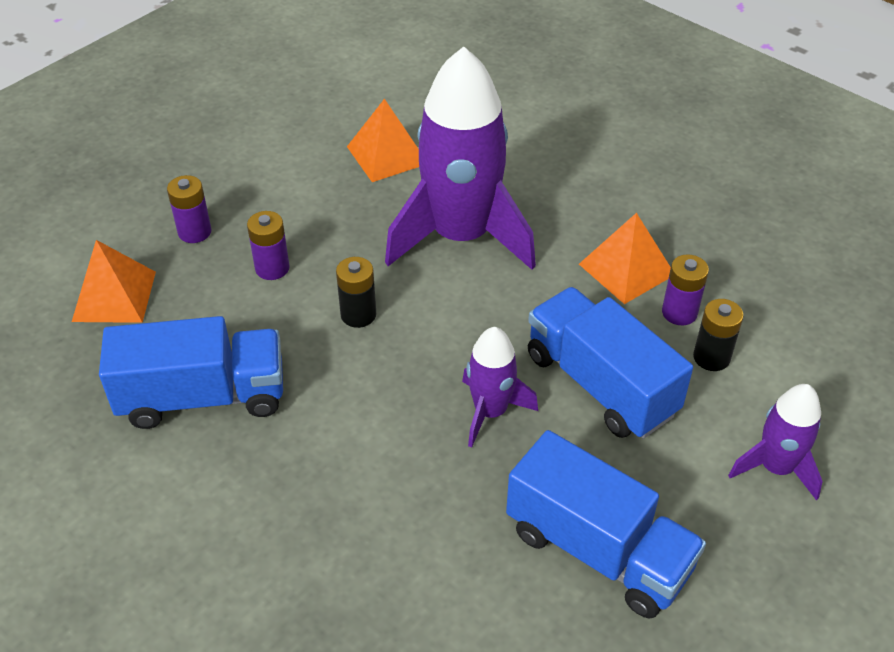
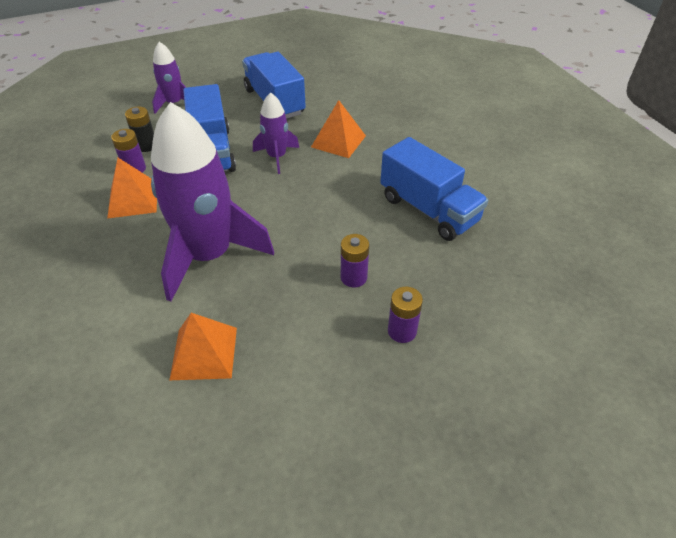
camera: 155 degrees left, 0 degrees up
orange pyramid [72,240,156,323] -> orange pyramid moved to [311,100,366,158]
blue truck [99,316,283,429] -> blue truck turned 150 degrees counterclockwise [380,137,488,241]
black battery [336,257,376,328] -> none

